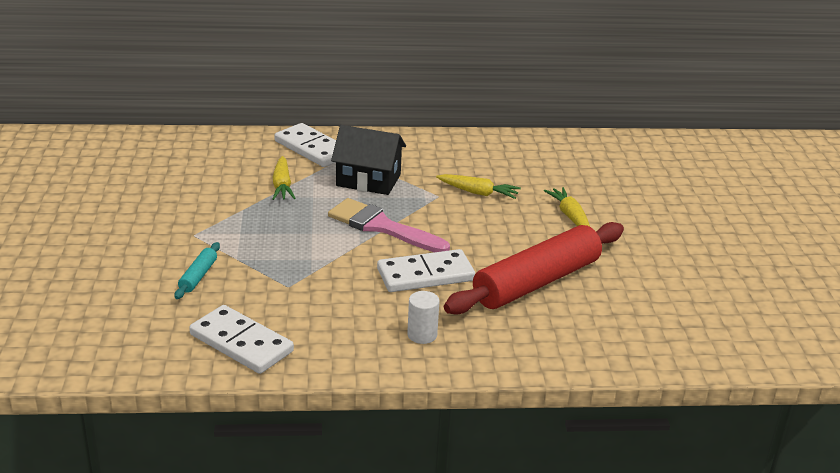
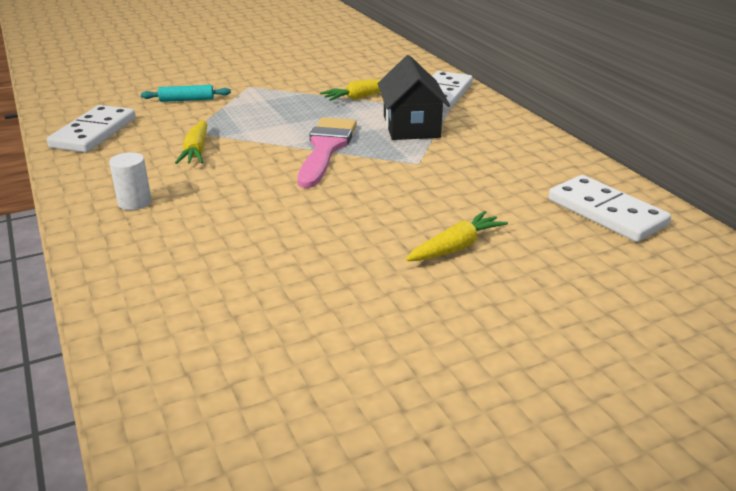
camera: 70 degrees right, 0 degrees up
white domino [377,249,475,292] -> white domino moved to [548,175,671,242]
yellow carrot [436,174,521,199] -> yellow carrot moved to [175,120,207,164]
red rolling pin [444,222,624,315] -> none

